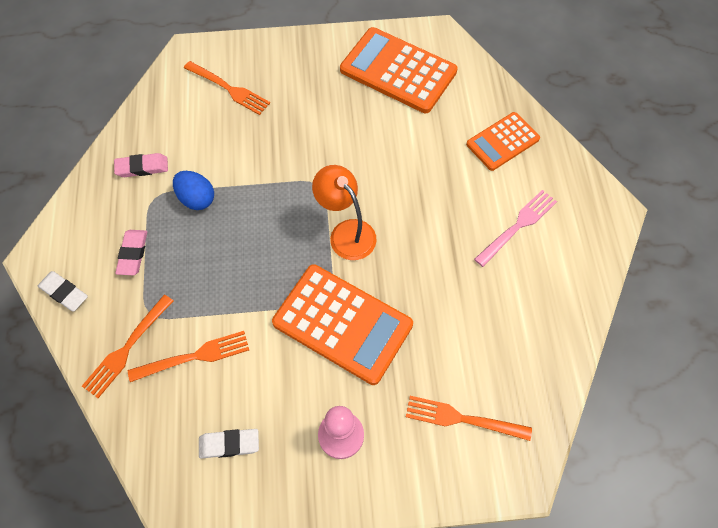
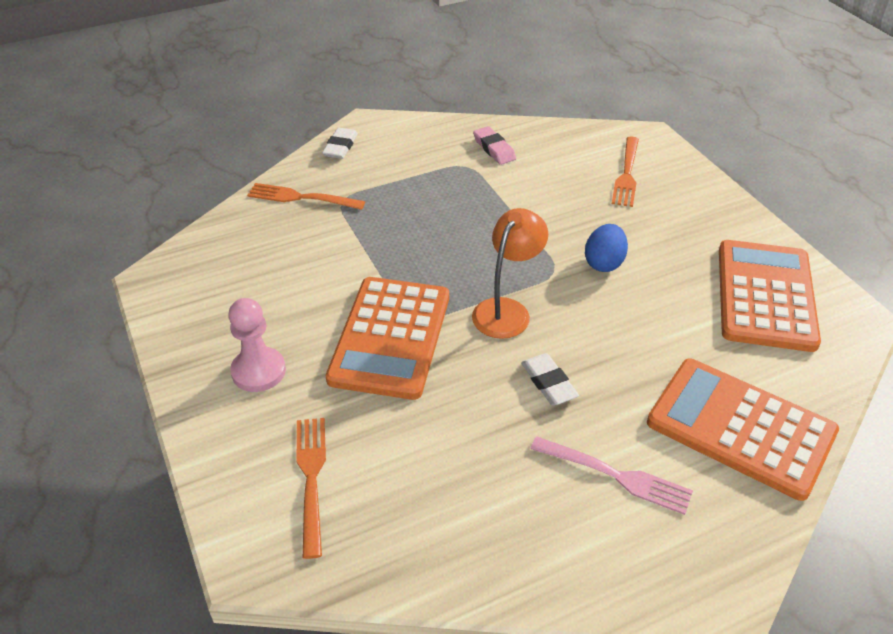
camera: 70 degrees right, 20 degrees down
pink eraser [115,230,147,275] -> none
orange fork [128,331,249,382] -> none
blue egg [173,171,214,210] -> blue egg moved to [585,224,628,272]
white eraser [199,429,259,458] -> white eraser moved to [521,353,579,405]
orange calculator [466,112,540,171] -> orange calculator [647,359,839,501], size x1.67

